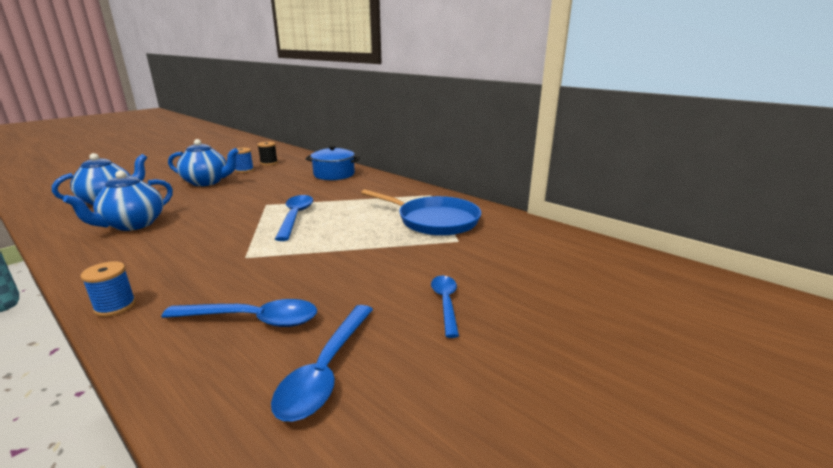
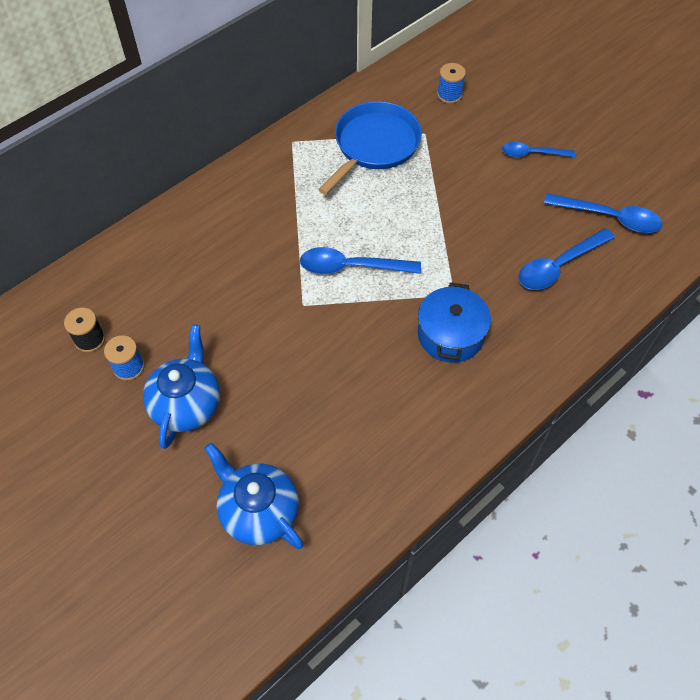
camera: 85 degrees left, 35 degrees up
blue teapot [63,170,173,231] -> none
blue spool [80,261,136,317] -> blue spool moved to [437,63,466,104]
blue spoon [161,299,317,327] -> blue spoon turned 135 degrees counterclockwise [518,228,615,290]
blue pot [305,146,360,180] -> blue pot moved to [418,282,491,363]

